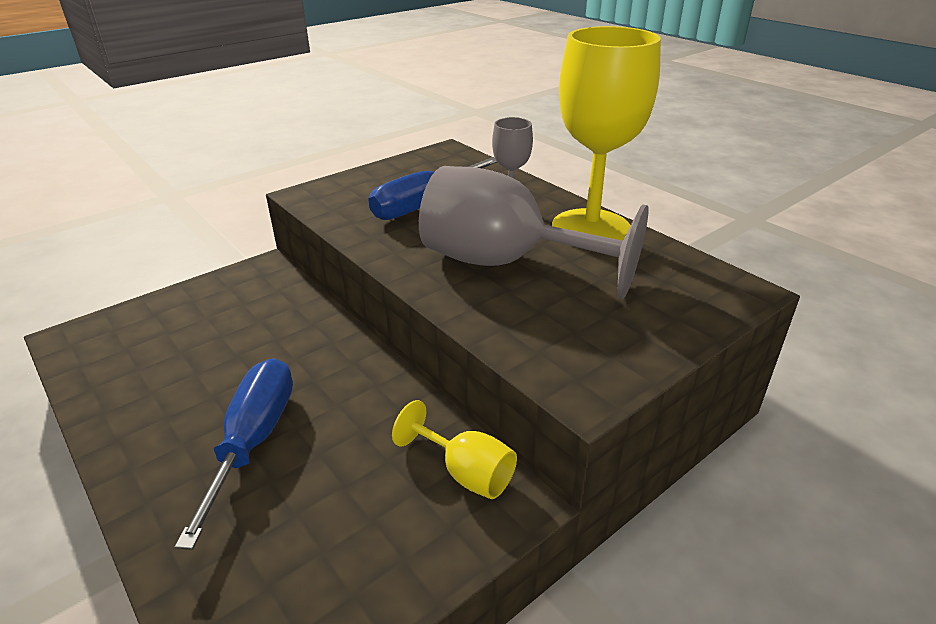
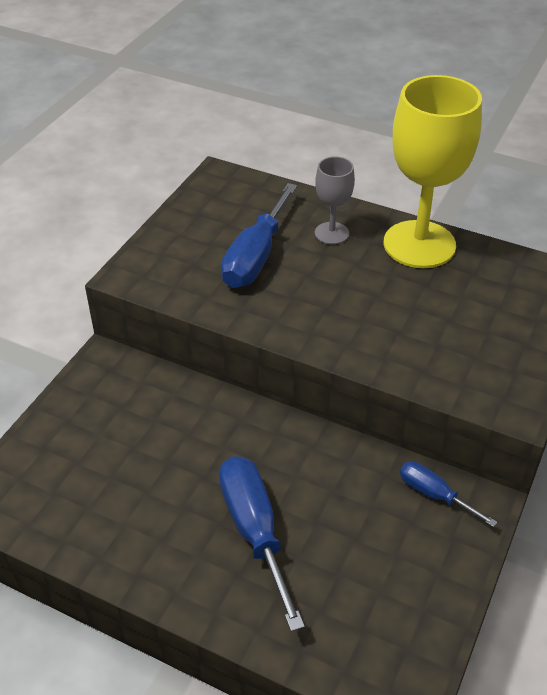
camera: 25 degrees left, 10 degrees up
yellow goblet [392,400,517,499] -> blue screwdriver [400,461,497,527]
grey goblet [419,166,649,299] -> none

